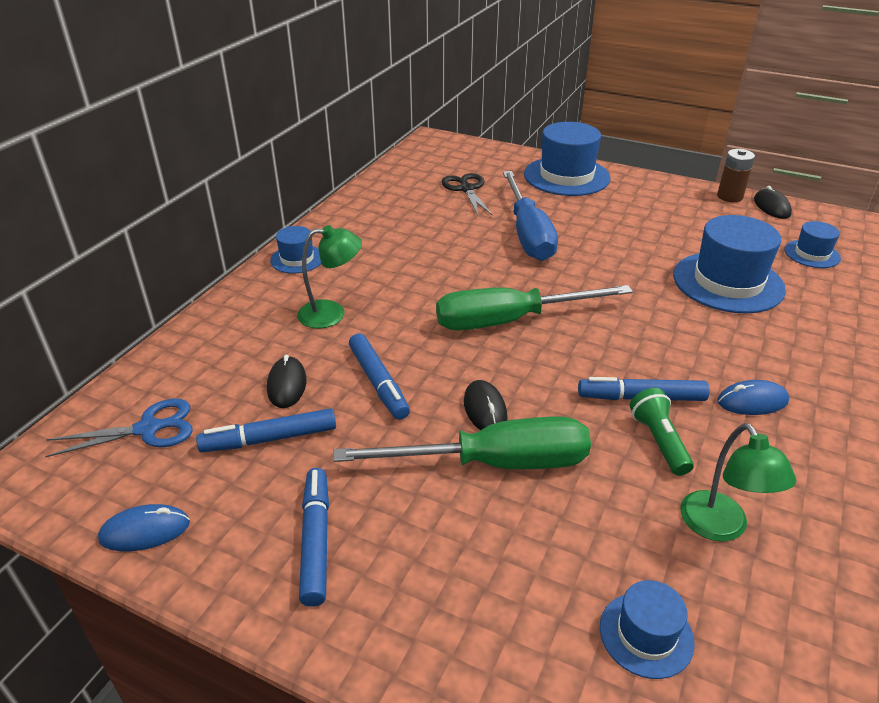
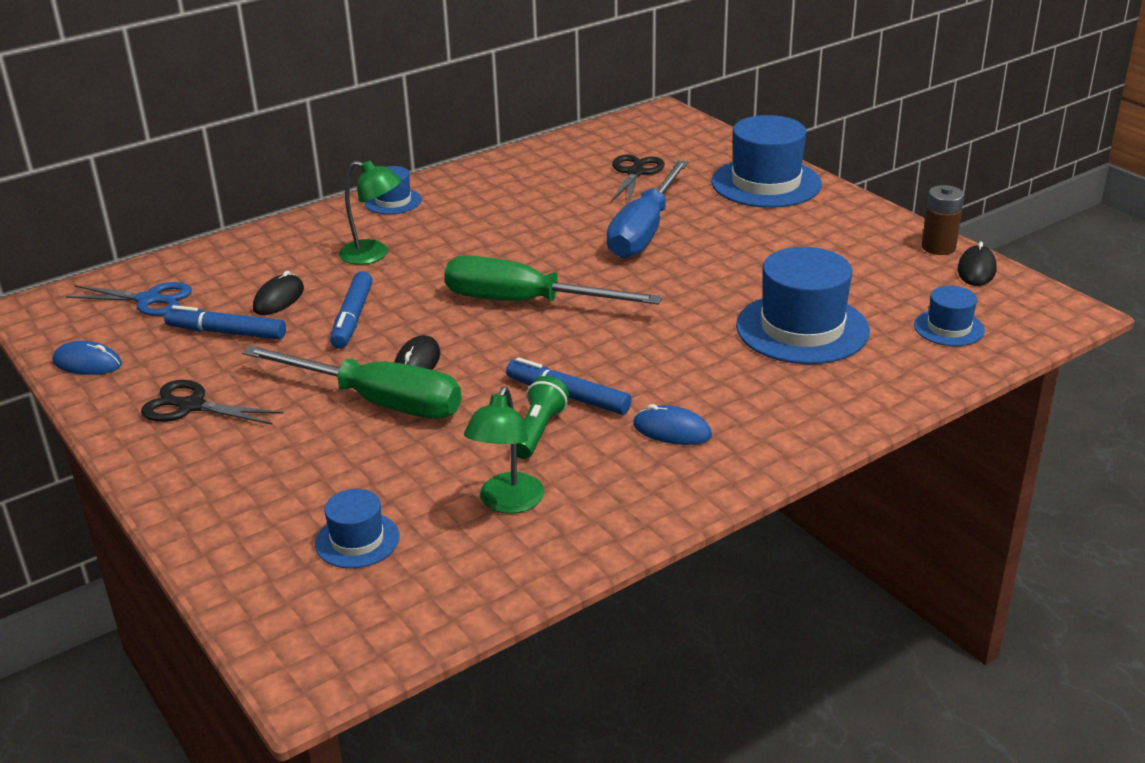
camera: 30 degrees right, 5 degrees down
blue marker [299,468,329,607] -> black scissors [141,380,283,425]

